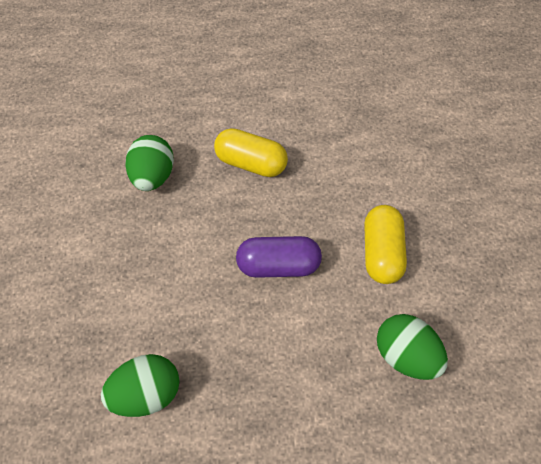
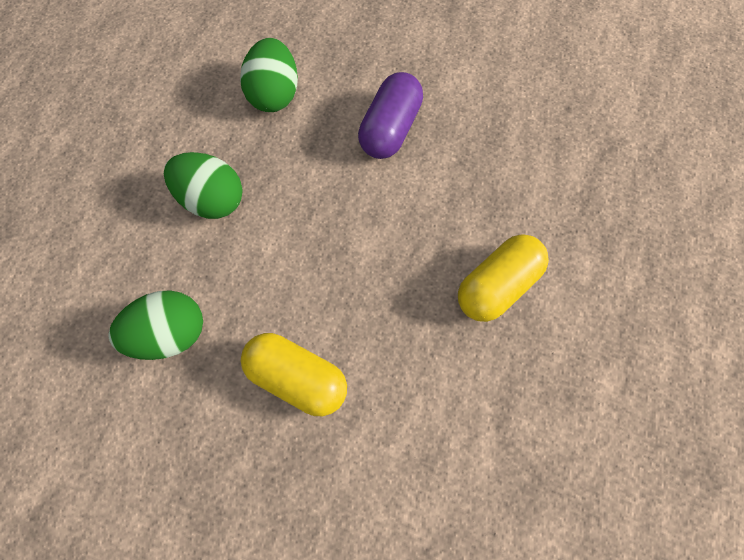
camera: 115 degrees right, 10 degrees up
green egg [125,135,174,191] -> green egg moved to [164,152,243,219]
purple capsule [236,236,322,278] -> purple capsule moved to [358,72,423,159]

